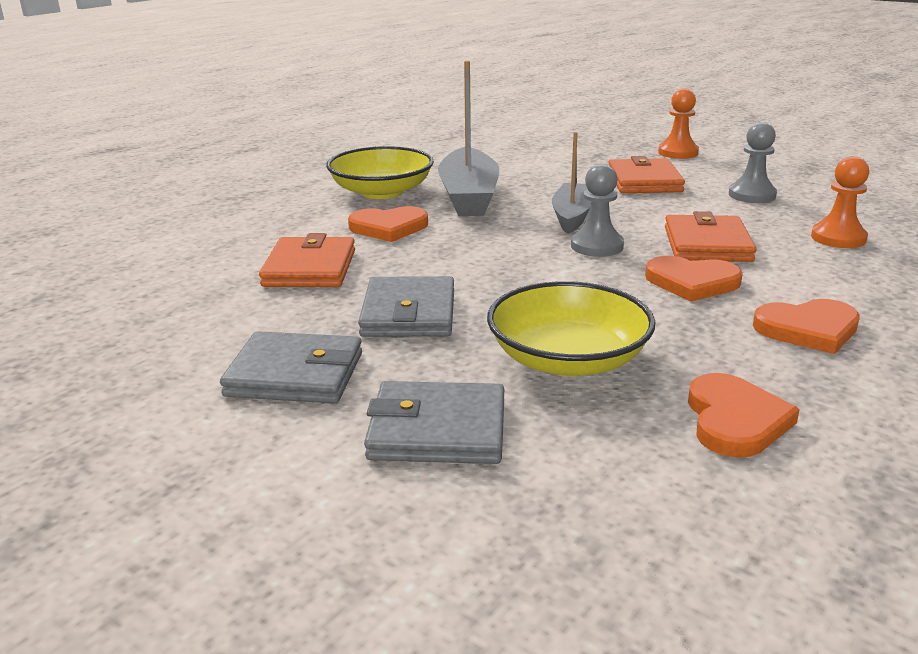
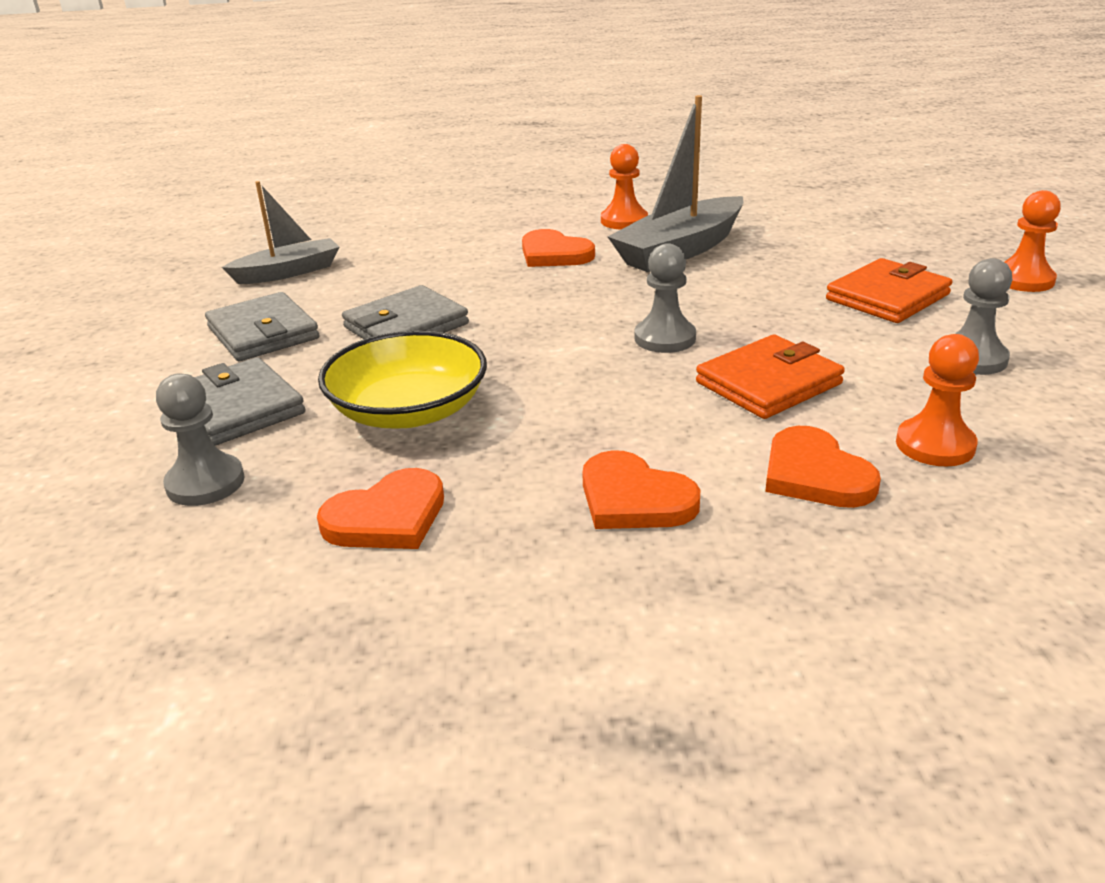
camera: 50 degrees right, 5 degrees up
orange wallet [259,233,355,287] -> none
yellow bowl [326,146,434,199] -> orange pawn [601,144,648,230]
grey boat [552,132,591,234] -> grey boat moved to [222,181,339,284]
orange heart [645,256,743,302] -> orange heart moved to [765,426,881,508]
none -> grey pawn [156,373,245,506]

